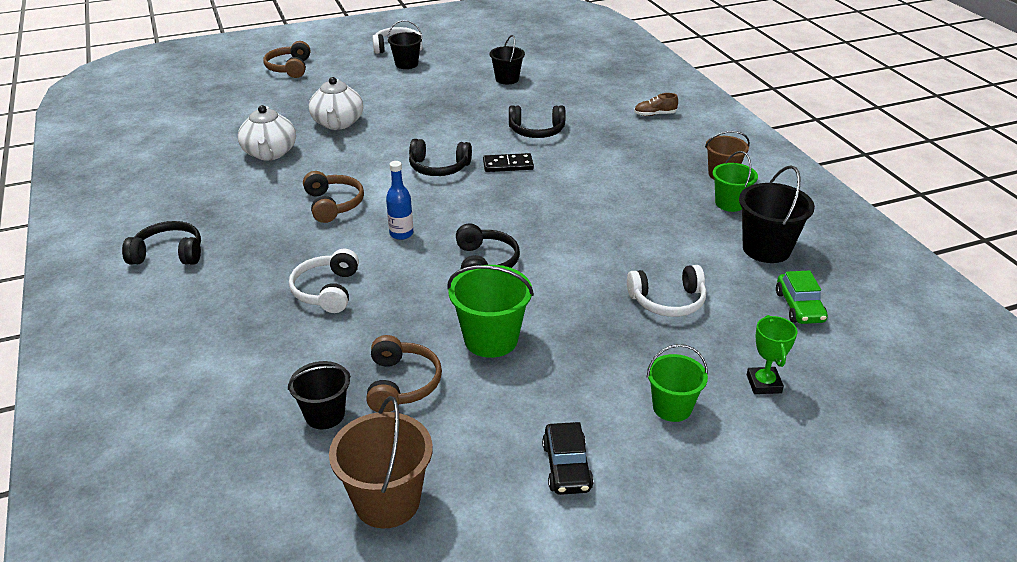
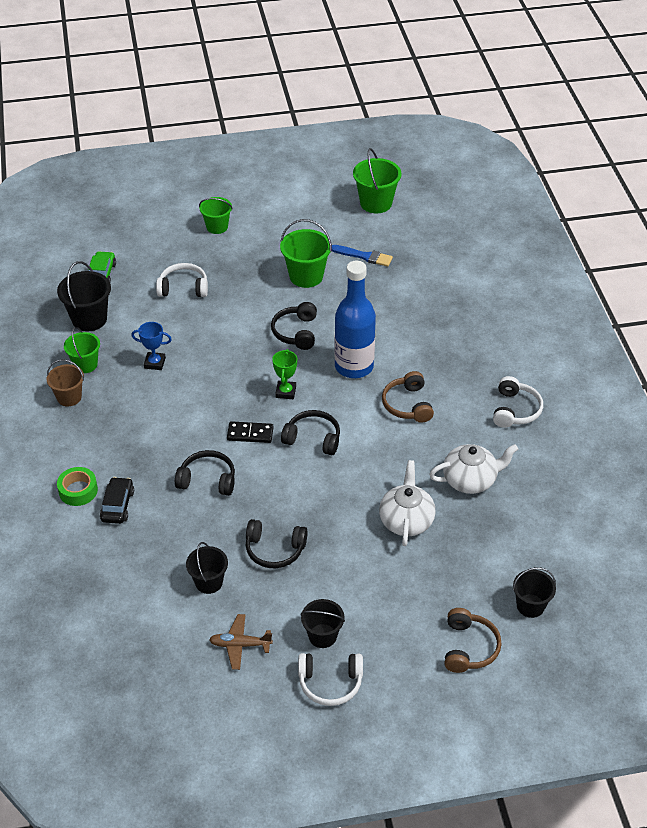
camera: 170 degrees left, 10 degrees up
black headphones [122,221,201,265] -> black headphones moved to [246,519,308,568]
white teapot [238,105,296,160] -> white teapot turned 75 degrees clockwise [429,444,518,494]
black bucket [288,361,351,429] -> black bucket moved to [513,567,556,618]
white headphones [289,249,359,313] -> white headphones moved to [493,376,543,428]
brown bucket [329,396,433,528] -> green bucket [353,148,402,213]
brown headphones [366,335,442,412] -> blue brush [332,245,393,267]
blue bottle [386,161,413,240] -> blue bottle [334,261,376,378], size x2.09
black car [542,422,594,495] -> black car moved to [100,477,134,524]
brown shoe [634,93,678,116] -> green tape [57,467,98,506]
green trophy [747,315,797,394] -> green trophy moved to [272,349,297,399]
none -> blue trophy [131,322,172,370]
none -> brown plane [209,614,273,670]

